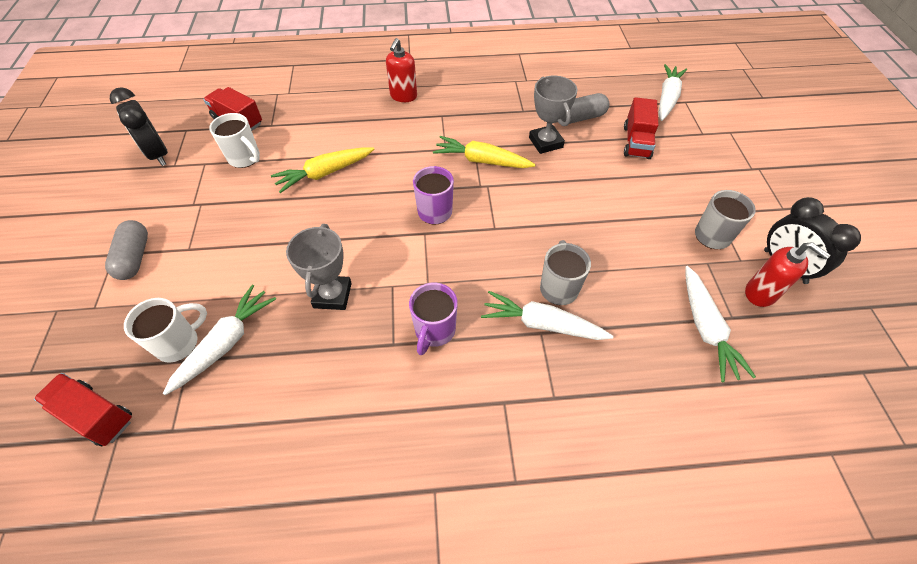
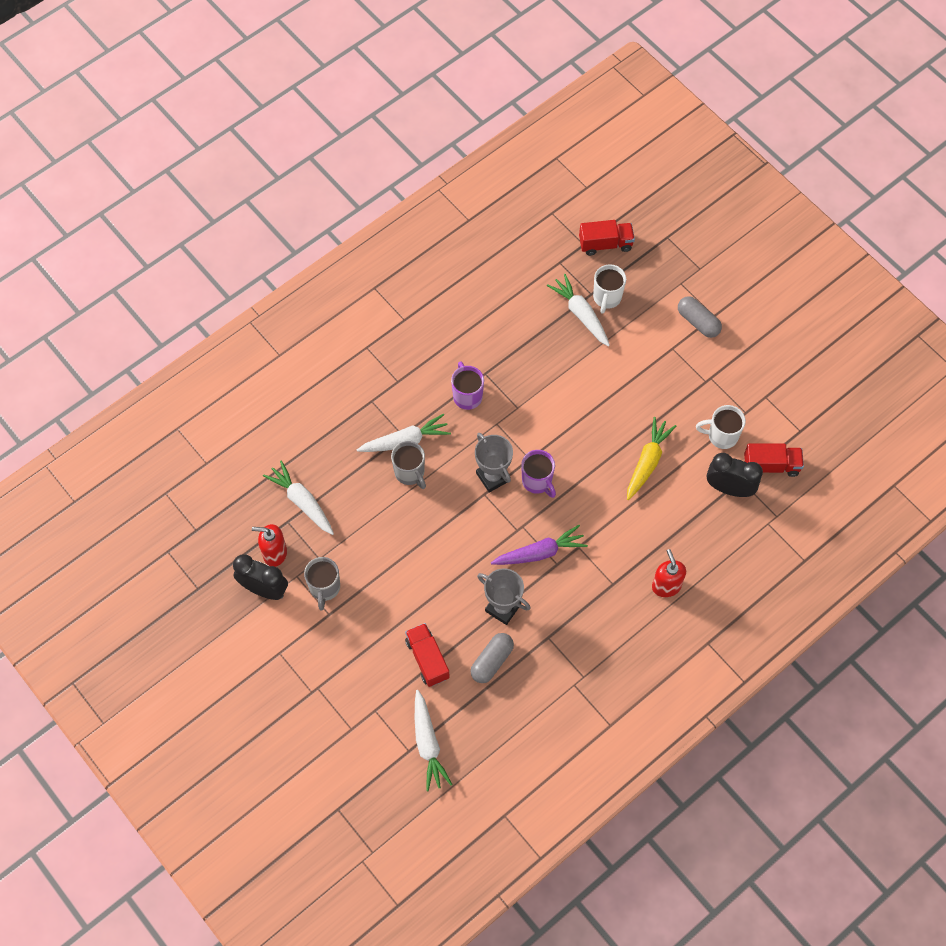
camera: 145 degrees right, 10 degrees up
black clock [110,87,168,166] -> black clock moved to [707,453,763,497]
white carrot [163,285,276,395] -> white carrot turned 150 degrees clockwise [547,274,610,347]
grey trophy [286,224,352,310] -> grey trophy moved to [475,433,513,493]
yellow carrot [433,136,536,168] -> purple carrot [491,525,588,565]

